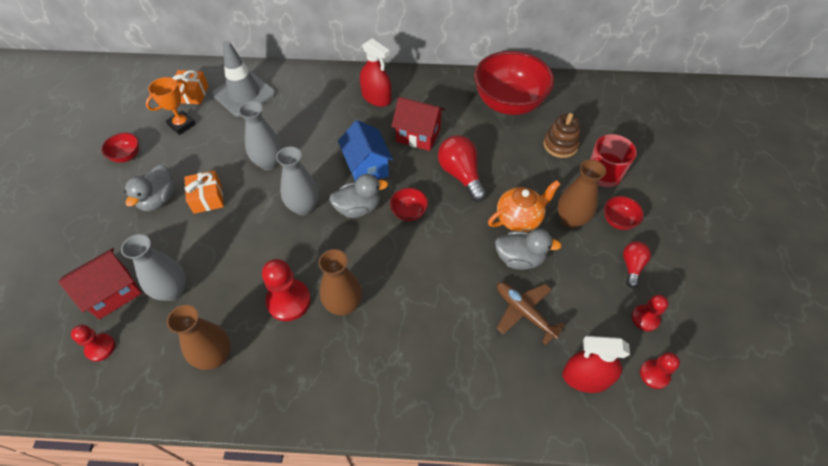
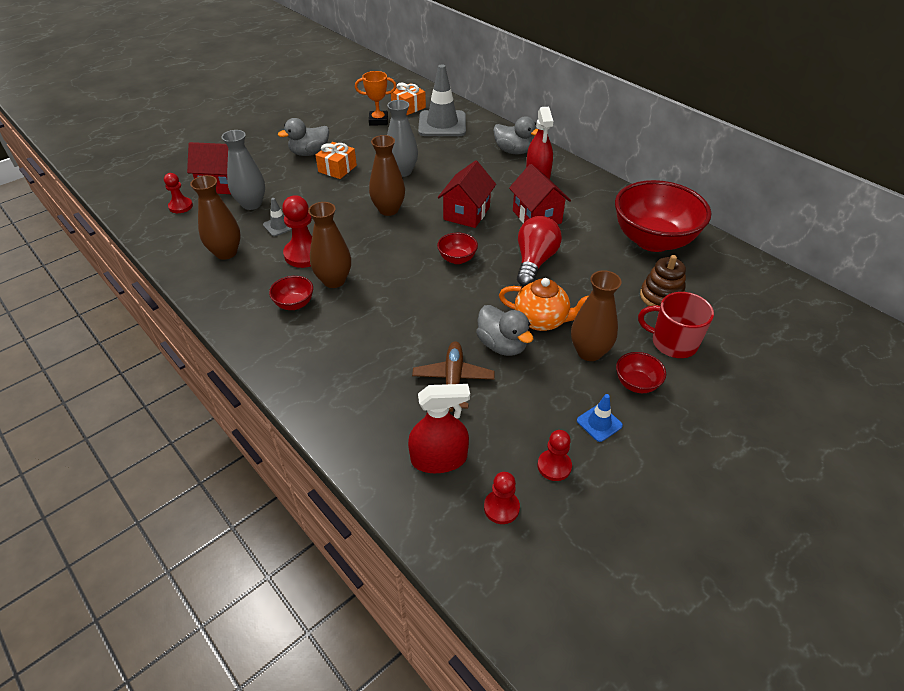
camera: 45 degrees right, 10 degrees down
red bowl [101,133,139,163] -> red bowl moved to [269,276,313,310]
grey vase [276,146,319,216] -> brown vase [369,135,405,216]
grey duck [329,174,388,218] -> grey duck moved to [493,116,538,155]
blue house [338,120,393,182] -> red house [438,160,496,228]
red spray bottle [562,336,630,393] -> red spray bottle turned 120 degrees clockwise [408,384,470,473]
red light bulb [623,241,651,288] -> blue traffic cone [577,394,623,442]
none -> grey traffic cone [263,198,292,236]

